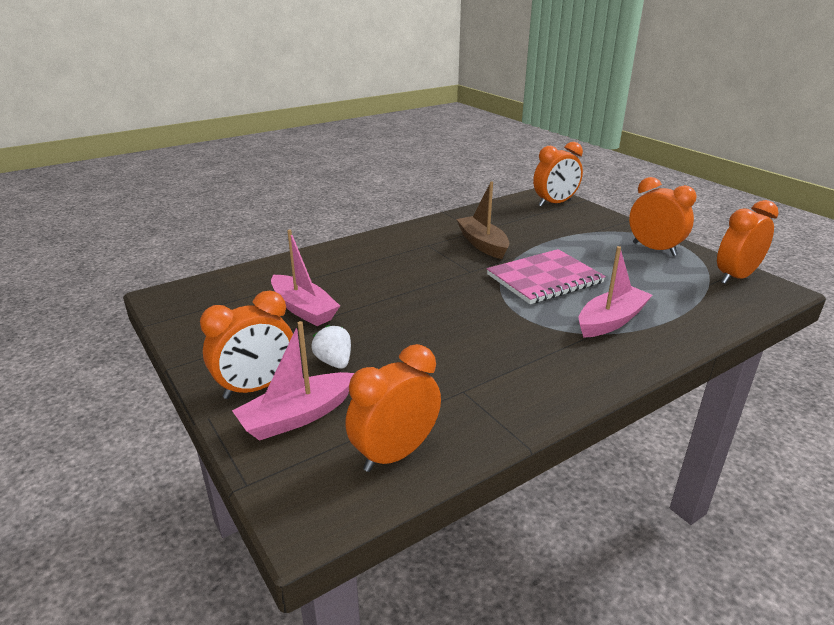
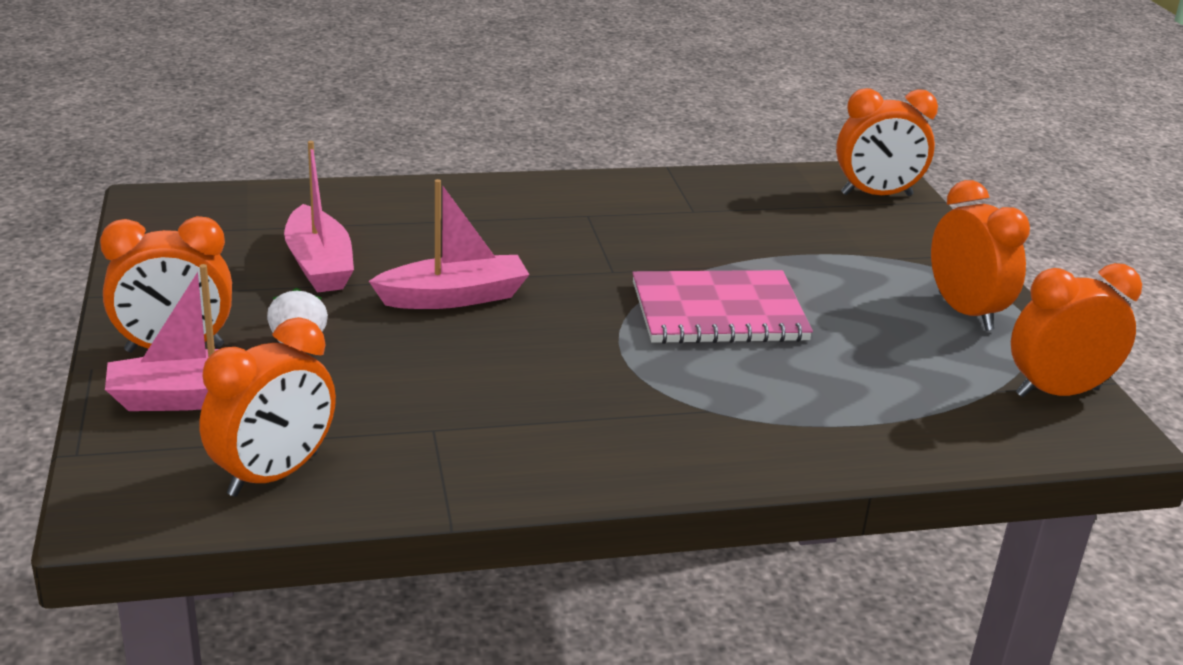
camera: 20 degrees right, 0 degrees up
orange clock [345,344,441,472] -> orange clock turned 150 degrees clockwise [200,317,336,497]
brown boat [456,181,510,259] -> none
pink boat [579,246,652,338] -> pink boat moved to [369,179,530,309]

